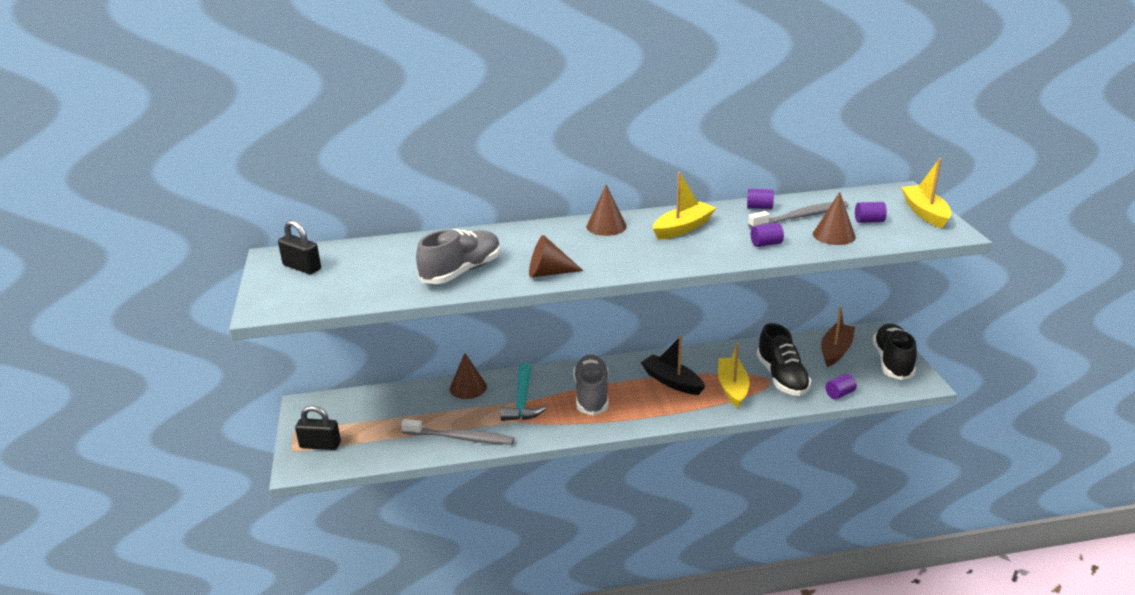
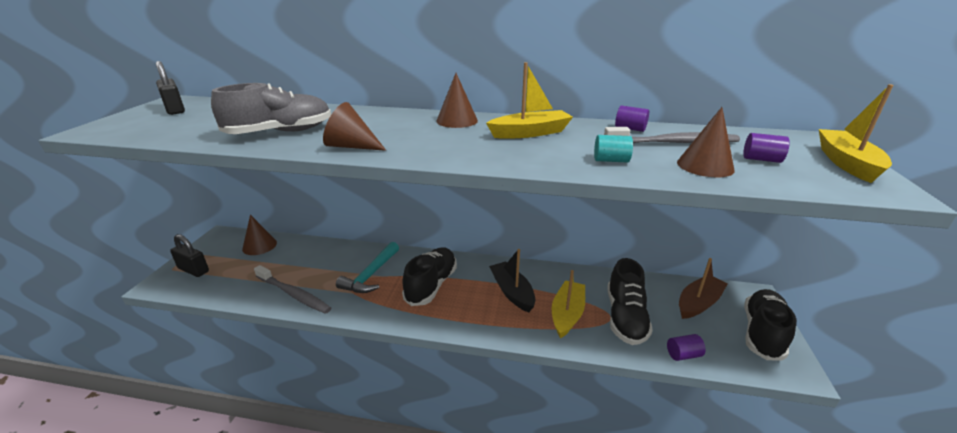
camera: 20 degrees right, 0 degrees up
brown cone [450,353,487,399] -> brown cone moved to [242,215,277,255]
grey shoe [573,354,609,416] -> black shoe [402,247,457,306]
purple cylinder [751,223,784,247] -> turquoise cylinder [594,135,633,163]

